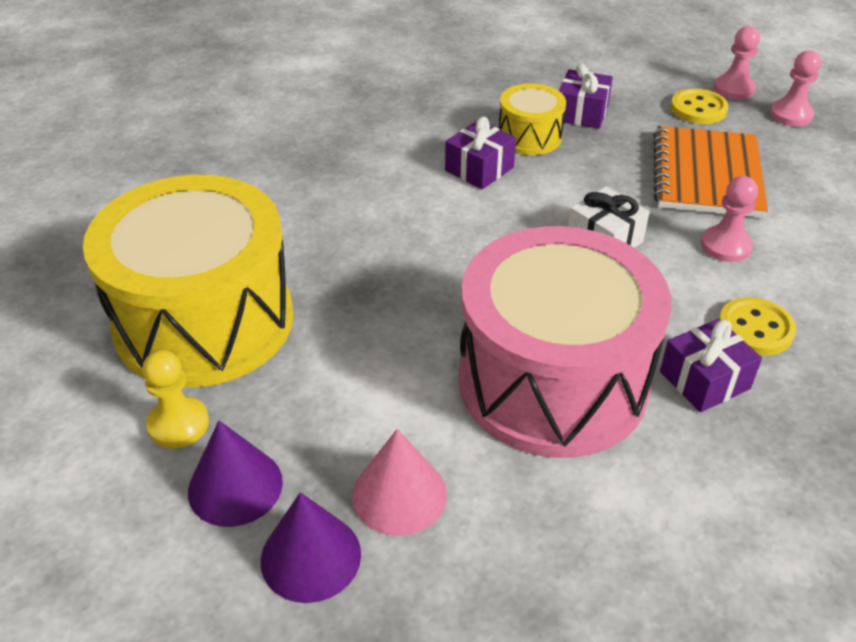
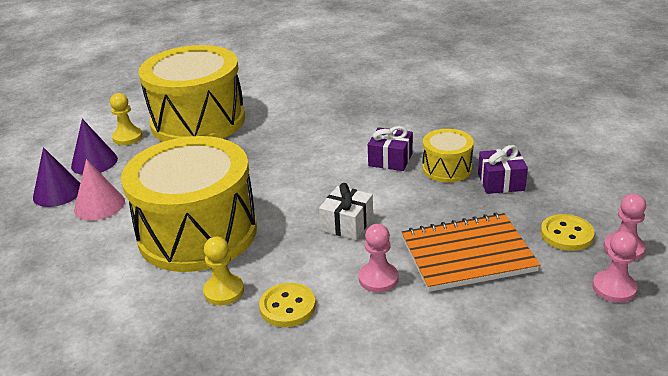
camera: 70 degrees right, 10 degrees down
pink drum [459,226,671,458] -> yellow drum [121,136,257,272]
purple gift [660,319,762,412] -> yellow pawn [203,237,244,305]

